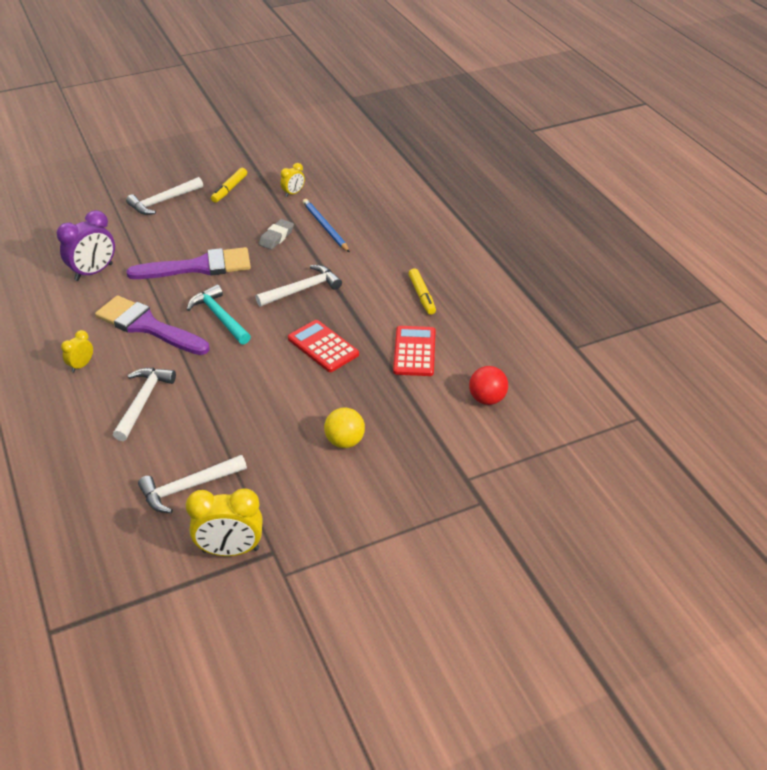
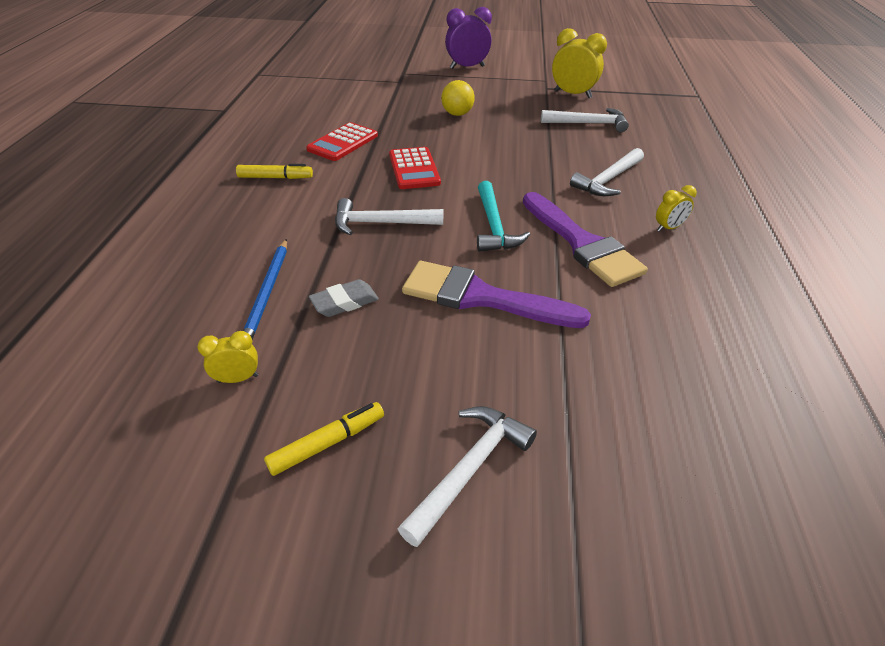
camera: 150 degrees left, 0 degrees up
purple clock [57,210,115,281] -> purple clock moved to [445,7,492,69]
white hammer [126,177,203,215] -> white hammer turned 45 degrees counterclockwise [398,406,537,547]
yellow marker [409,268,436,315] -> yellow marker turned 75 degrees clockwise [236,164,313,179]
red ball [469,366,508,405] -> none

